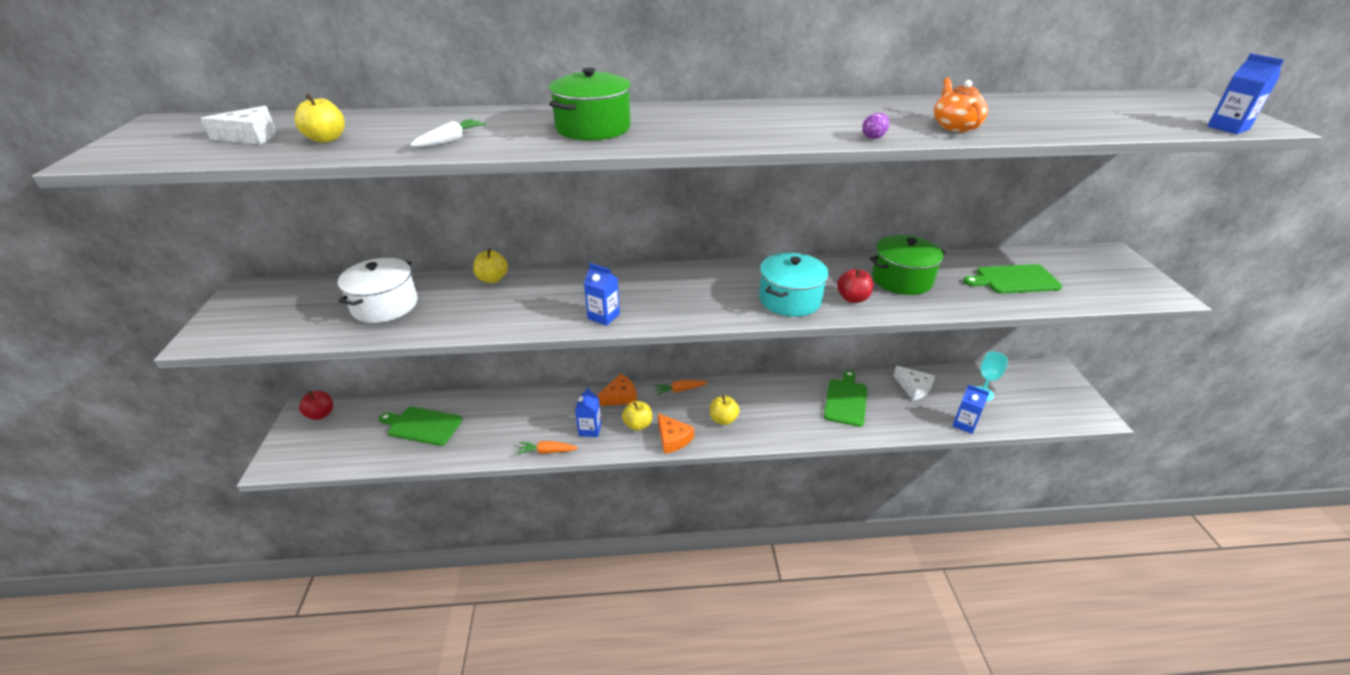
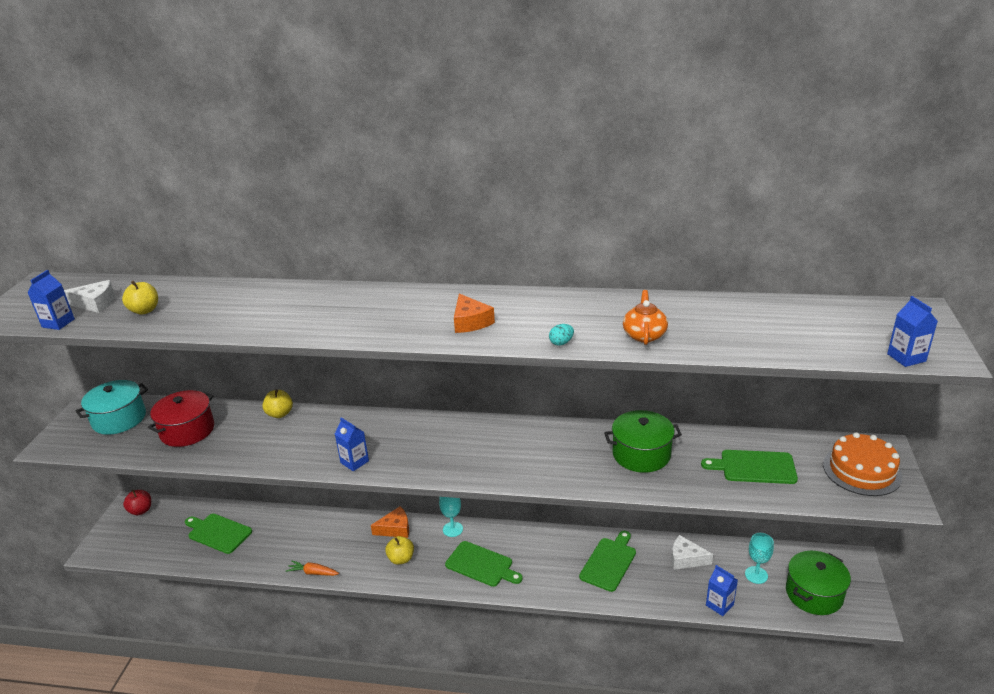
camera: 15 degrees right, 5 degrees down
white pot [338,258,418,323] -> red pot [148,390,214,447]
white carrot [410,119,486,147] -> none
green pot [549,68,631,140] -> green pot moved to [786,551,851,615]
blue carton [575,387,601,437] -> blue carton moved to [28,270,75,330]
orange carrot [654,380,708,396] -> turquoise goblet [439,497,463,537]
orange cheese [658,413,694,454] -> orange cheese moved to [454,294,495,333]
yellow apple [710,396,740,425] -> green cutting board [445,541,523,587]
turquoise pot [759,253,829,317] -> turquoise pot moved to [76,380,148,435]
red apple [837,269,873,303] -> none
purple egg [862,113,890,139] -> turquoise egg [549,324,574,346]
white cheese [893,366,935,401] -> white cheese turned 135 degrees clockwise [672,535,713,570]
none -> orange cake [823,432,902,496]

